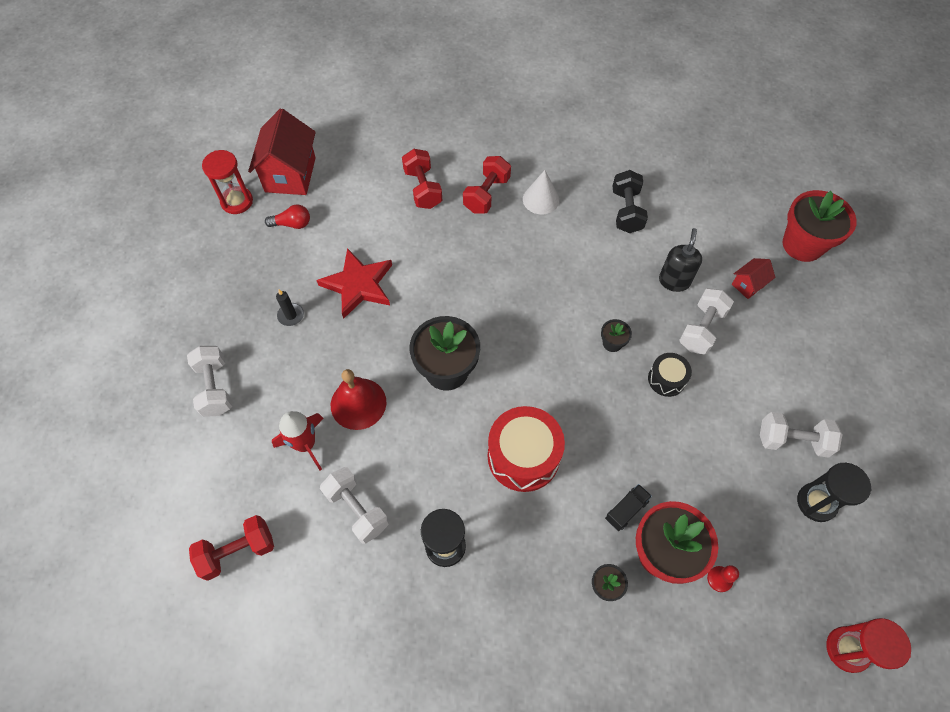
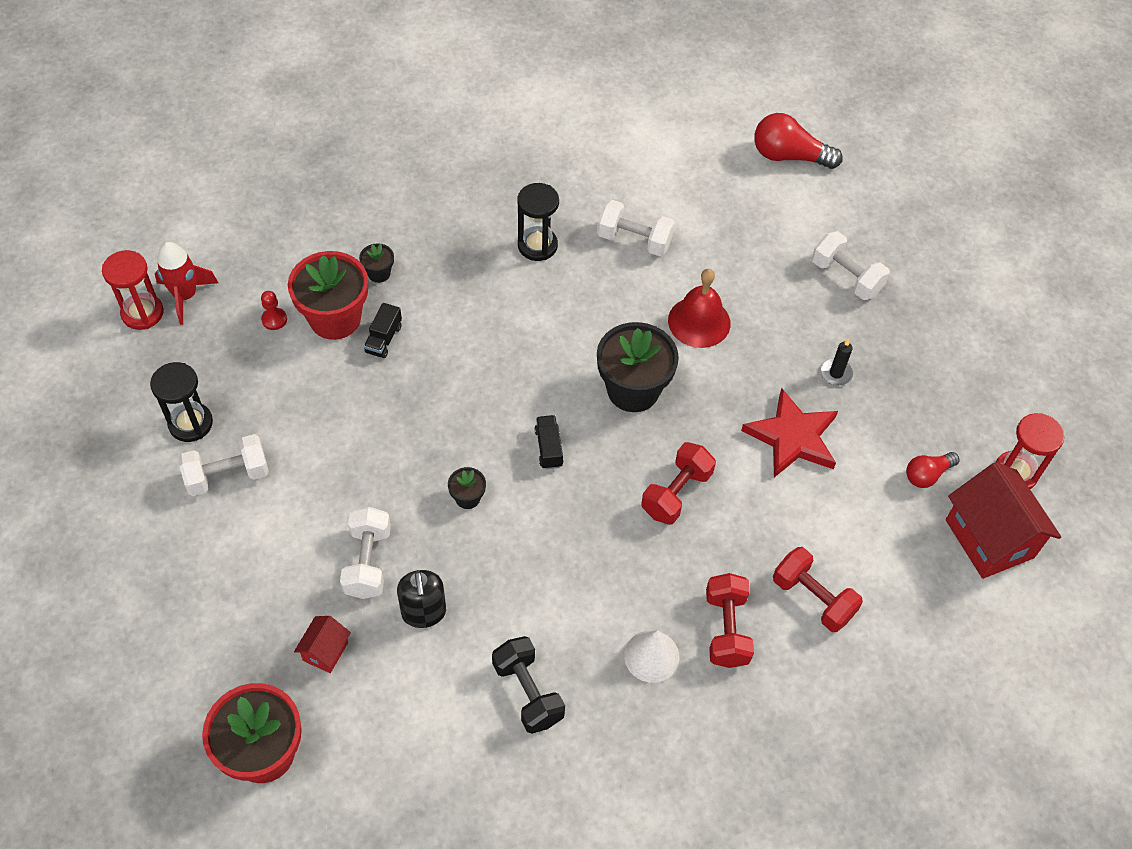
camera: 150 degrees right, 5 degrees down
red dumbbell [189,515,274,581] -> red dumbbell moved to [641,442,716,525]
red rocket [272,411,324,470] -> red rocket moved to [155,242,218,325]
red drum [488,406,565,492] -> none
black drum [648,353,692,397] -> none
none -> black truck [534,415,564,469]
none -> red light bulb [754,113,843,169]

